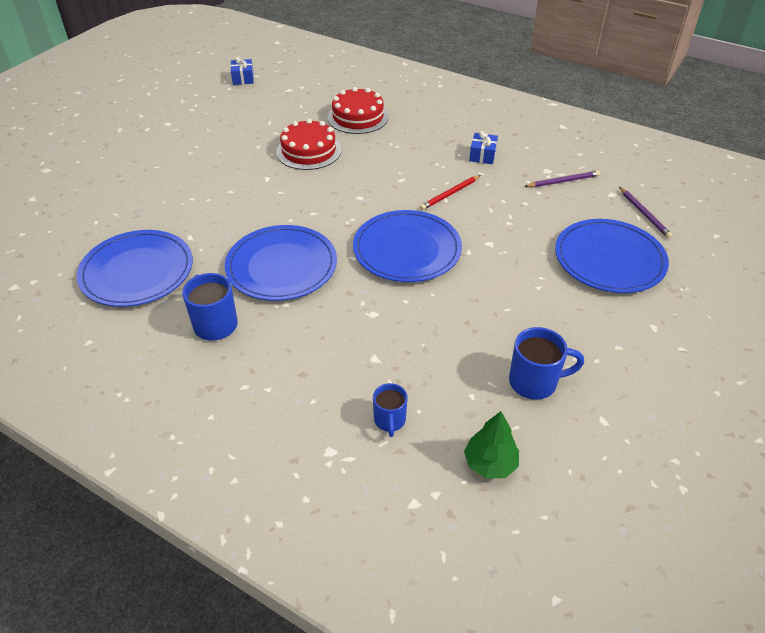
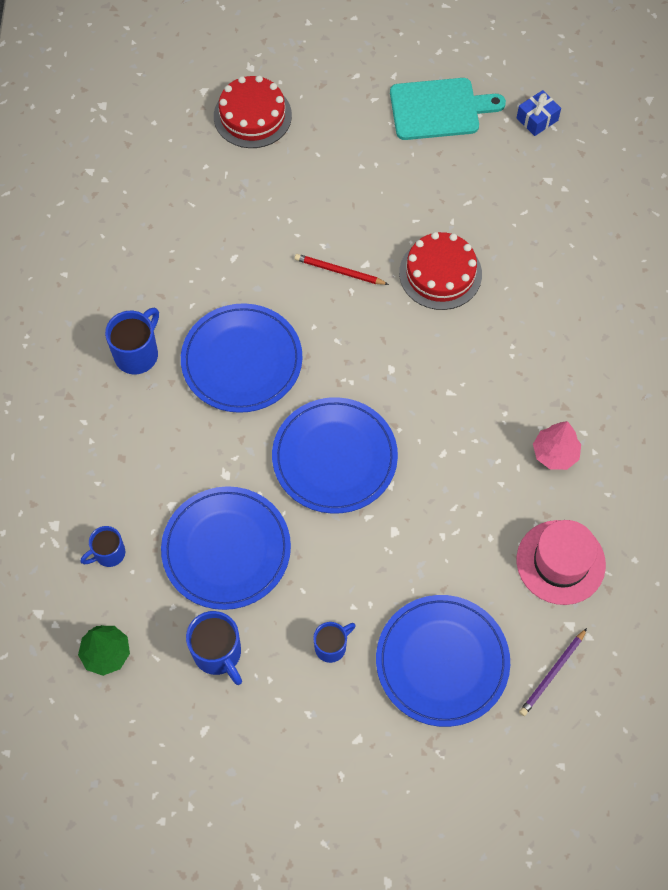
camera: 60 degrees right, 20 degrees up
blue plate [77,230,193,307] -> blue plate moved to [161,486,291,610]
red cake [327,87,389,134] -> red cake moved to [214,75,292,148]
red pencil [420,175,481,210] -> red pencil moved to [295,254,389,285]
blue gift [469,131,498,164] -> pink tree [533,421,581,470]
purple pencil [524,171,600,187] -> pink hat [517,520,606,605]
none -> blue mug [313,622,355,663]
none -> turquoise cutting board [390,78,506,140]

